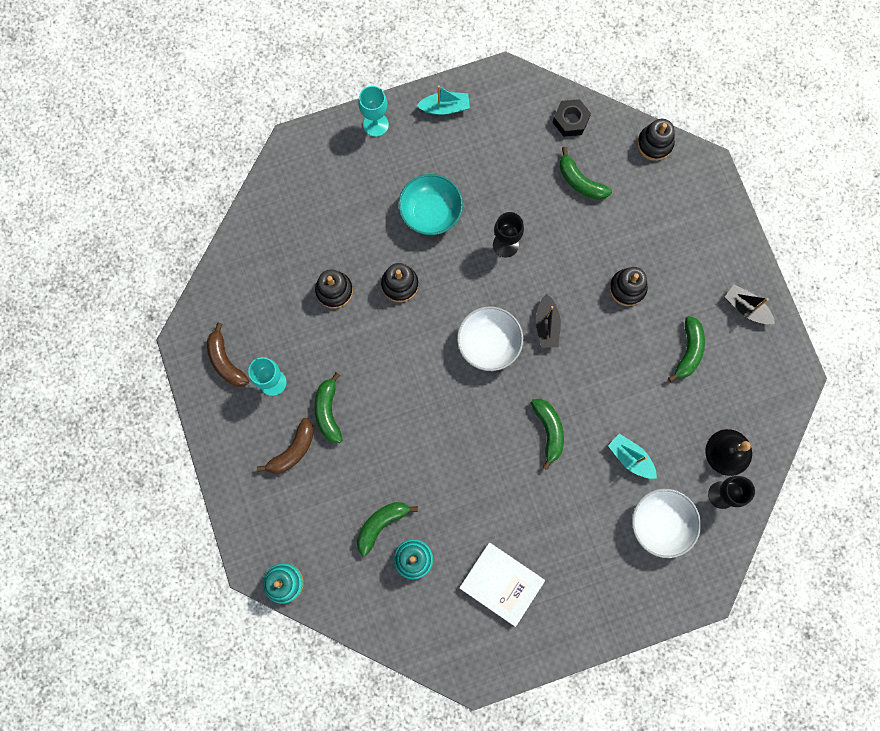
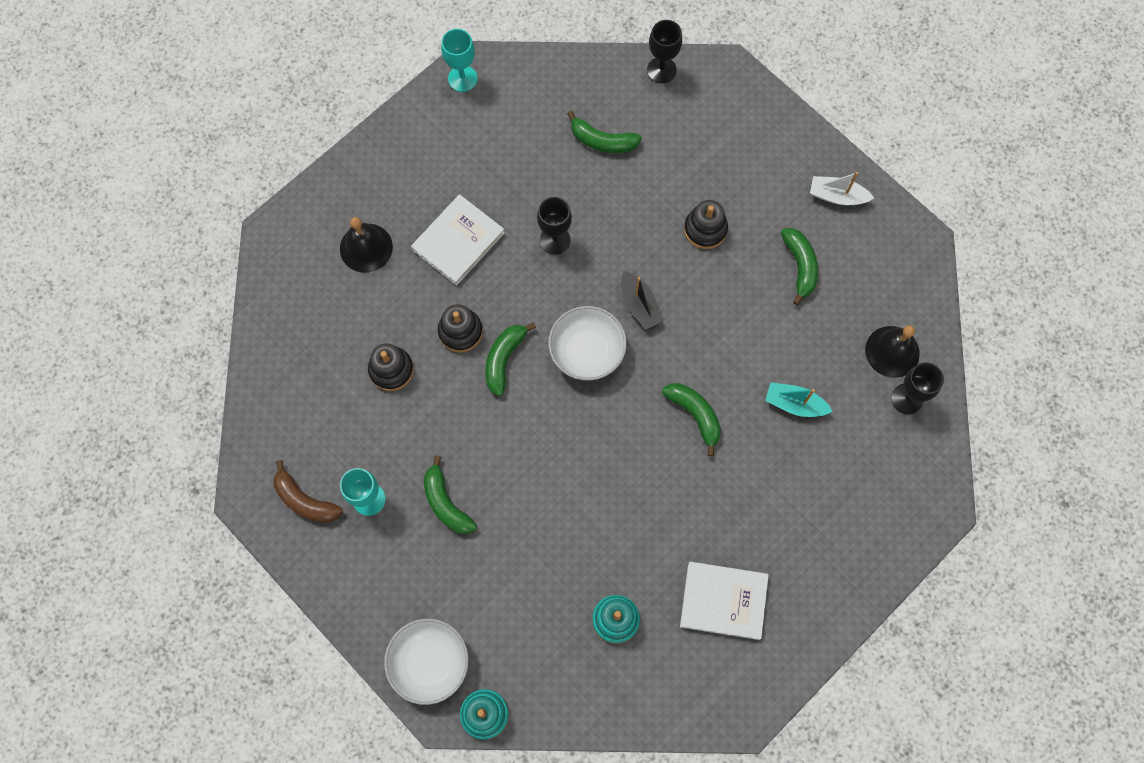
camera: 25 degrees left, 5 degrees down
brown banana [257,418,314,474] -> none
green banana [357,502,418,556] -> green banana moved to [485,323,536,396]
turquoise goblet [358,86,389,137] -> turquoise goblet moved to [441,29,478,92]
turquoise bowl [398,174,463,235] -> white book [411,194,504,286]
turquoise boat [416,85,470,115] -> none
black nut [552,99,591,137] -> none
white bowl [632,489,701,558] -> white bowl moved to [384,619,469,705]
black stacking toy [637,119,675,161] -> black goblet [647,20,682,83]
black boat [725,284,775,324] -> white boat [810,172,874,205]
none -> black bell [340,217,393,273]

